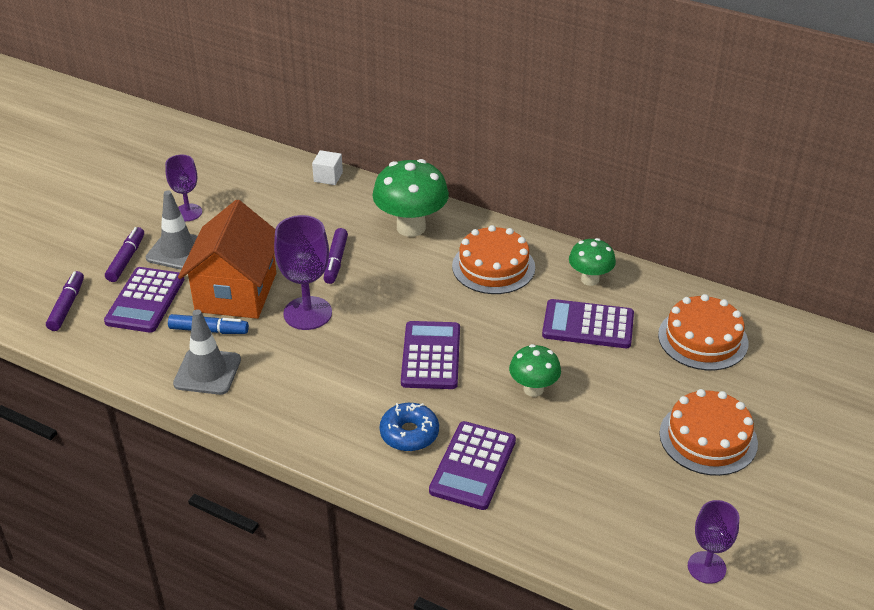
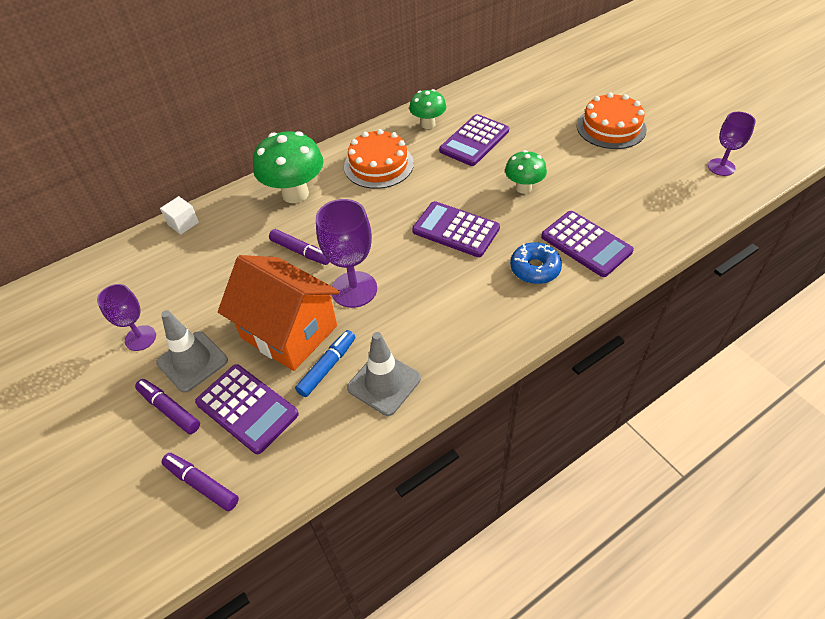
camera: 60 degrees left, 10 degrees up
orange cake [658,294,748,370] -> none

